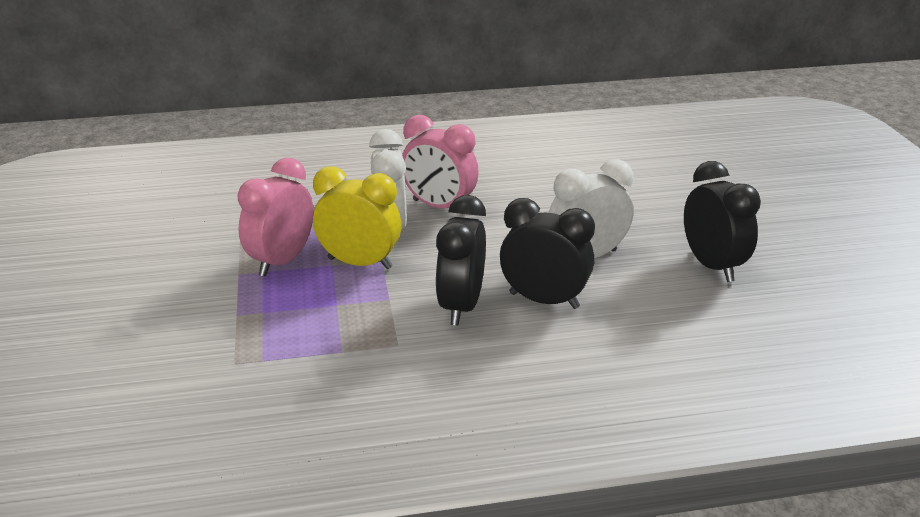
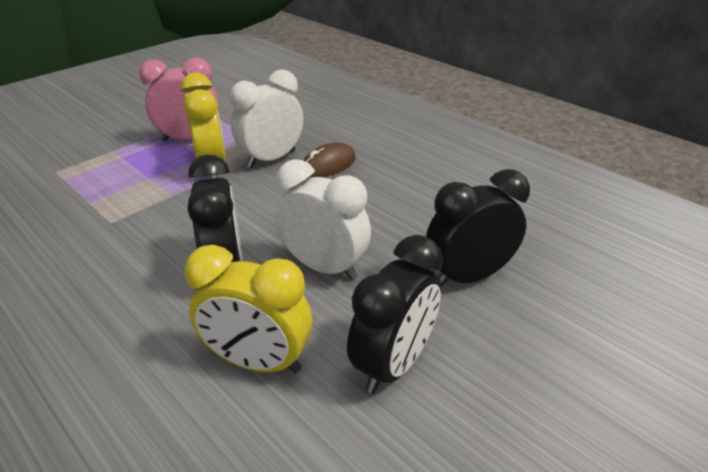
camera: 55 degrees right, 5 degrees up
pink clock [402,115,479,208] -> brown mouse [303,143,356,178]
black clock [435,195,486,326] -> black clock moved to [426,169,530,287]
none -> yellow clock [185,245,312,373]

